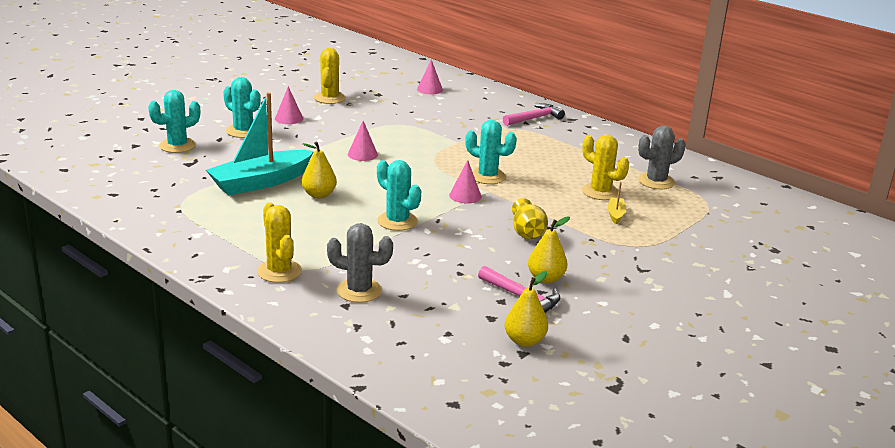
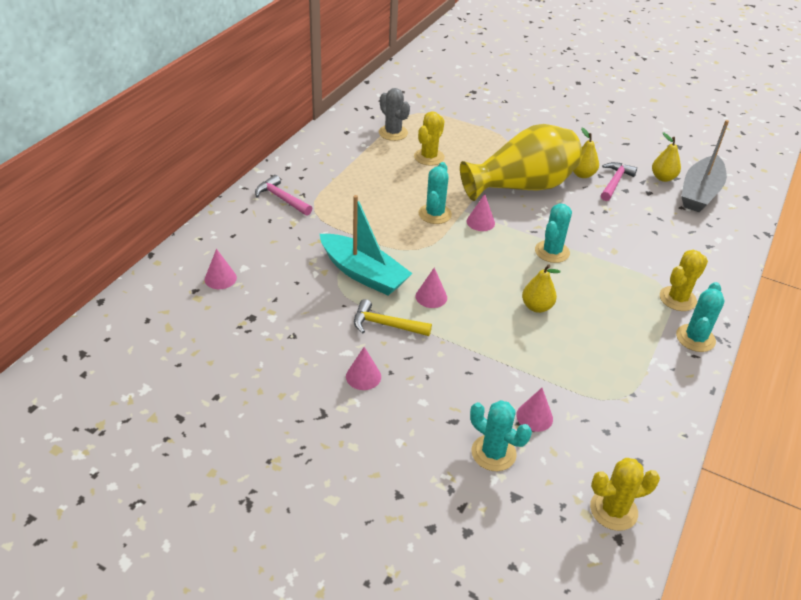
camera: 105 degrees left, 15 degrees up
turquoise boat [206,92,314,196] -> turquoise boat moved to [320,195,413,295]
turquoise cactus [223,77,261,138] -> turquoise cactus moved to [676,282,725,352]
yellow cactus [314,48,346,104] -> yellow cactus moved to [590,458,660,531]
grey cactus [327,223,393,303] -> none
yellow vase [512,198,548,239] -> yellow vase [460,124,583,201], size x2.37
yellow boat [607,182,626,224] -> none
none -> yellow hammer [354,299,432,336]
none -> pink cone [516,388,553,432]
none -> grey boat [681,120,729,212]

